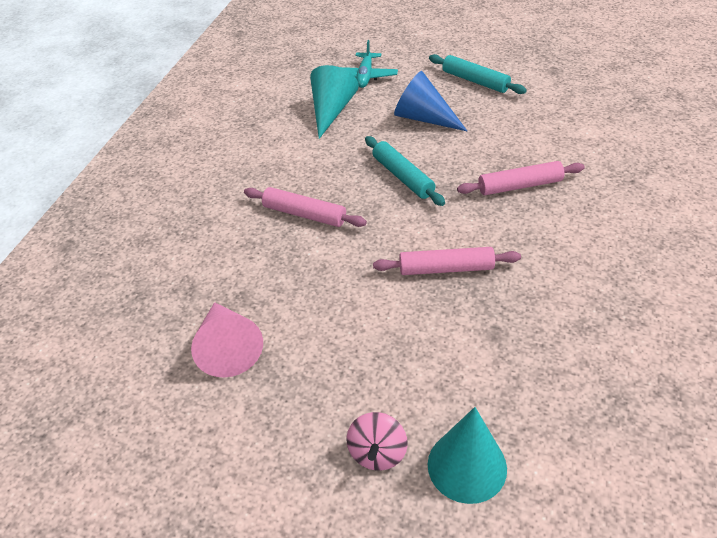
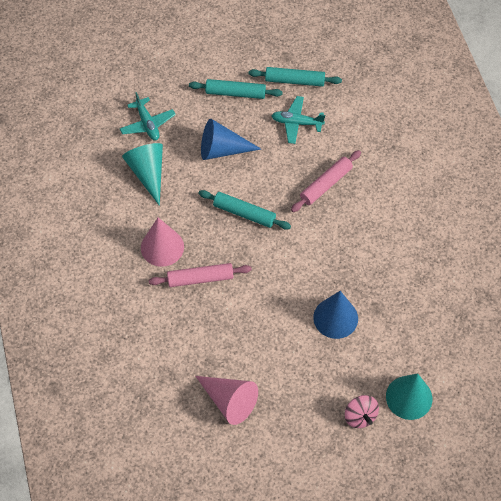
camera: 35 degrees left, 15 degrees up
pink rolling pin [373,247,521,275] -> none
none -> pink cone [141,217,184,267]
none -> turquoise rolling pin [249,67,342,87]
none -> turquoise plane [271,96,325,144]
none -> blue cone [313,291,358,339]

